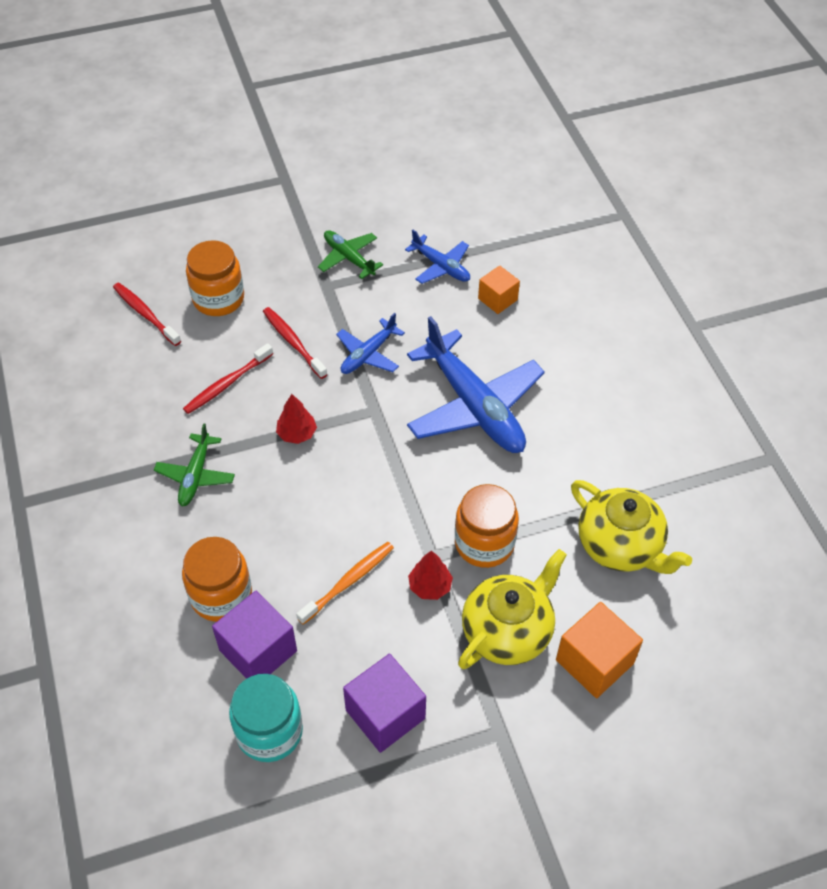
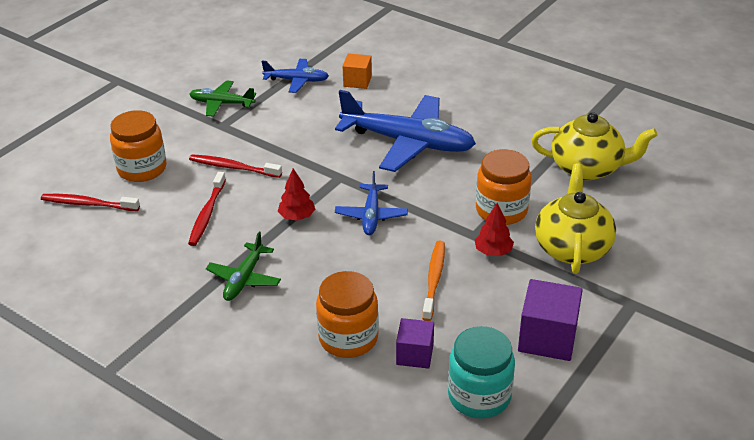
camera: 35 degrees left, 15 degrees down
green plane [154,423,235,506] -> green plane turned 45 degrees clockwise [206,232,281,301]
purple cube [212,591,297,679] -> purple cube [396,318,434,369], size x0.63
blue plane [336,313,405,374] -> blue plane moved to [335,171,408,235]
orange cube [556,602,643,698] -> none

